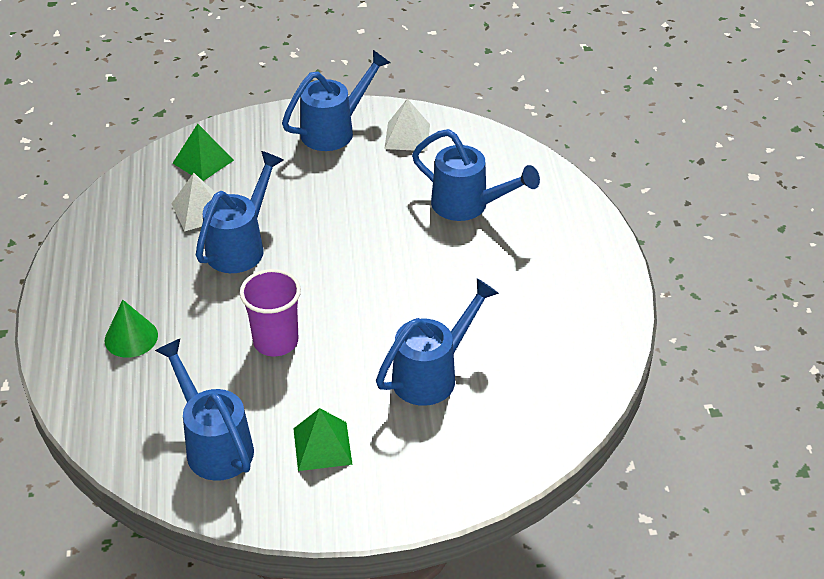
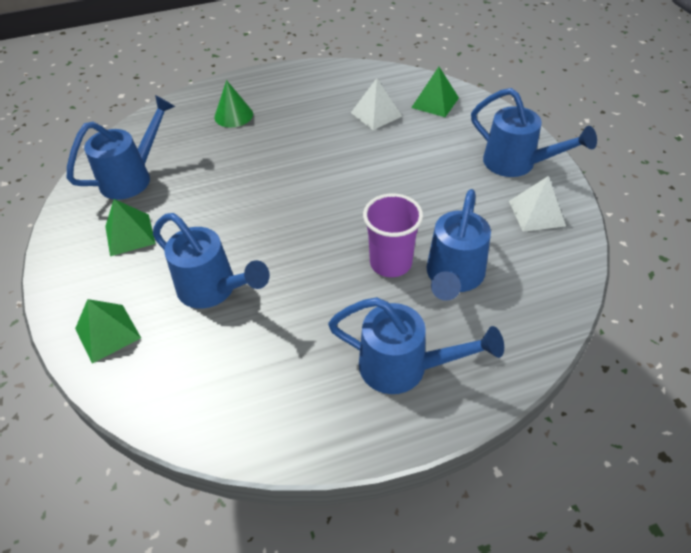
camera: 80 degrees right, 5 degrees up
blue watering can [196,151,284,273] -> blue watering can moved to [328,297,504,394]
purple cup [240,269,301,356] -> purple cup moved to [363,194,423,277]
none -> green pyramid [75,299,141,364]

